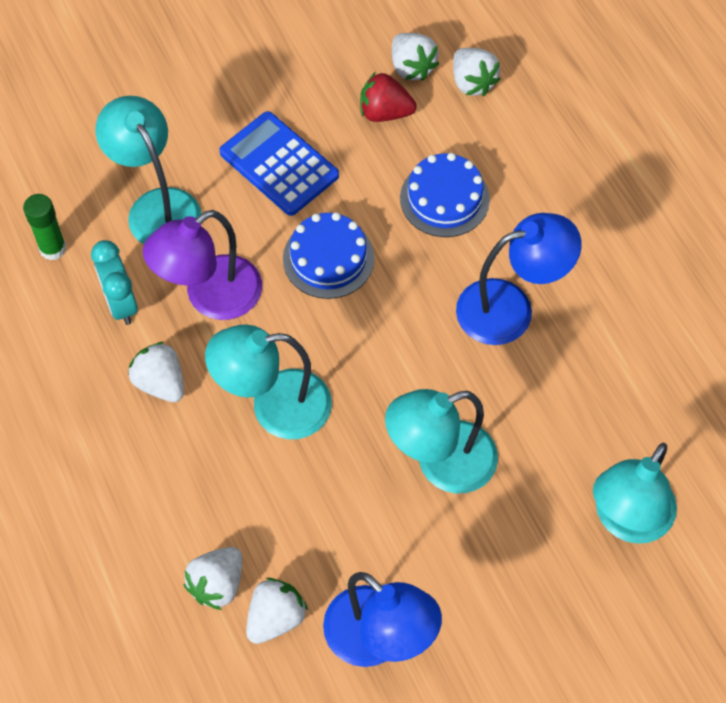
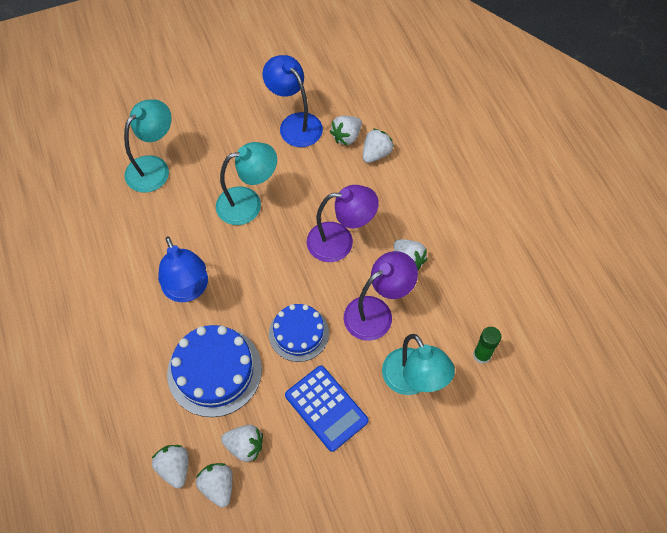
camera: 175 degrees left, 0 degrees up
turquoise clock [91,240,138,325] -> none
turquoise lamp [205,325,332,439] -> purple lamp [307,185,379,262]
red strawberry [360,72,417,122] -> white strawberry [221,425,263,462]
blue cake [400,153,490,237] -> blue cake [167,325,262,417], size x1.53
blue lamp [456,213,582,345] -> blue lamp turned 105 degrees counterclockwise [158,237,208,302]

